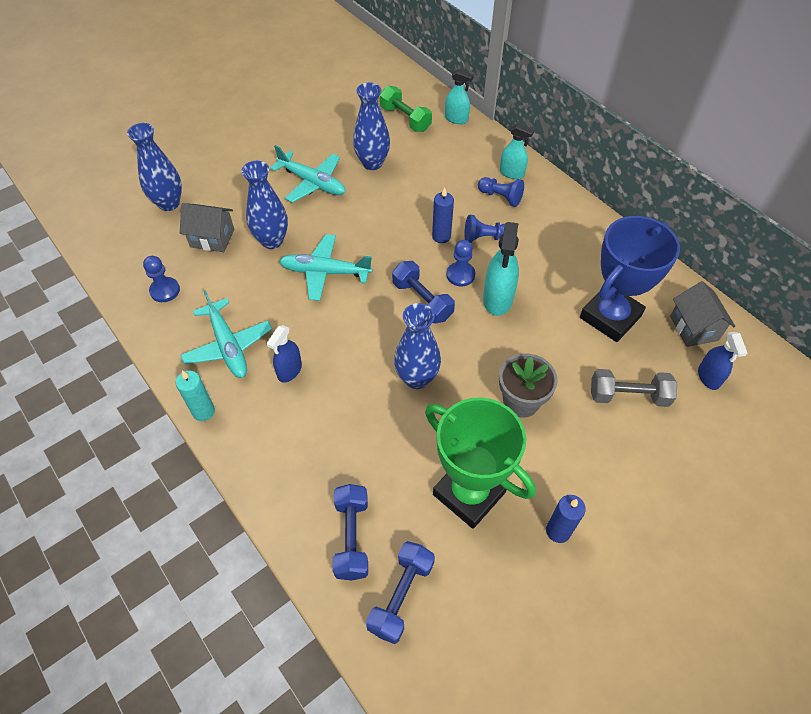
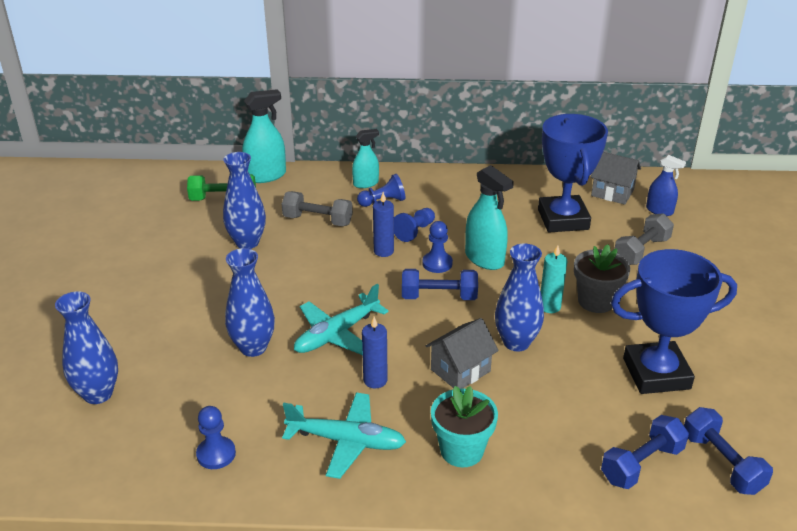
camera: 50 degrees left, 20 degrees down
turquoise candle [176,370,215,421] -> turquoise candle moved to [541,245,567,313]
grey house [180,203,234,252] -> grey house moved to [426,318,499,389]
blue spray bottle [267,325,302,383] -> none
turquoise plane [270,145,345,203] -> none
blue dumbbell [333,484,368,581] -> blue dumbbell turned 75 degrees counterclockwise [601,415,689,489]
green trophy [425,397,536,529] -> blue trophy [611,249,737,394]
turquoise spray bottle [445,69,474,124] -> turquoise spray bottle [242,89,286,183], size x1.56
blue candle [546,495,586,543] -> blue candle moved to [362,317,388,389]
none -> grey dumbbell [282,191,353,226]
none -> turquoise flower pot [431,386,498,467]

